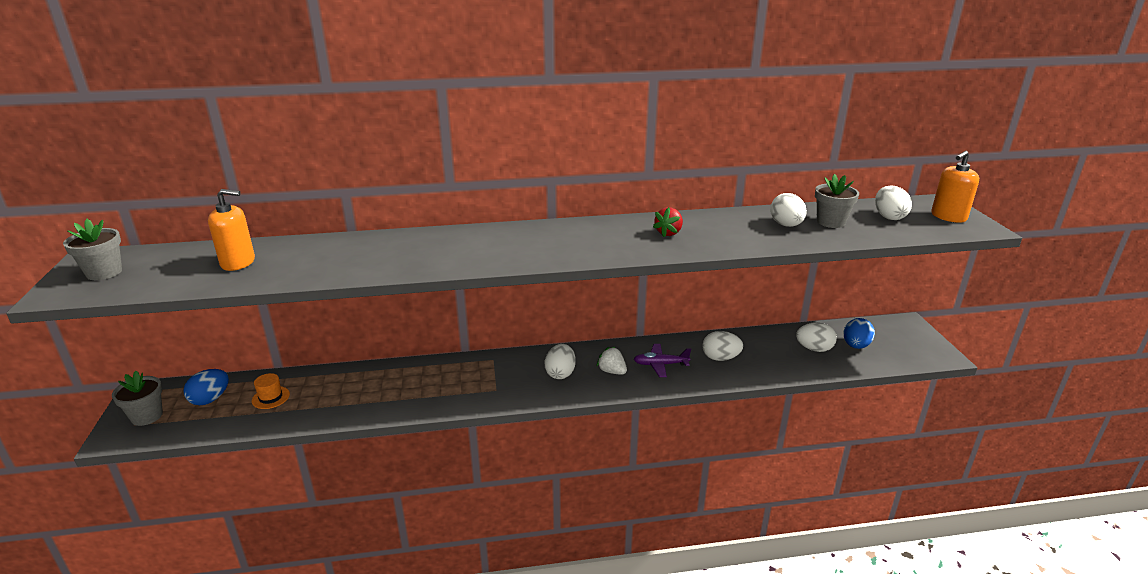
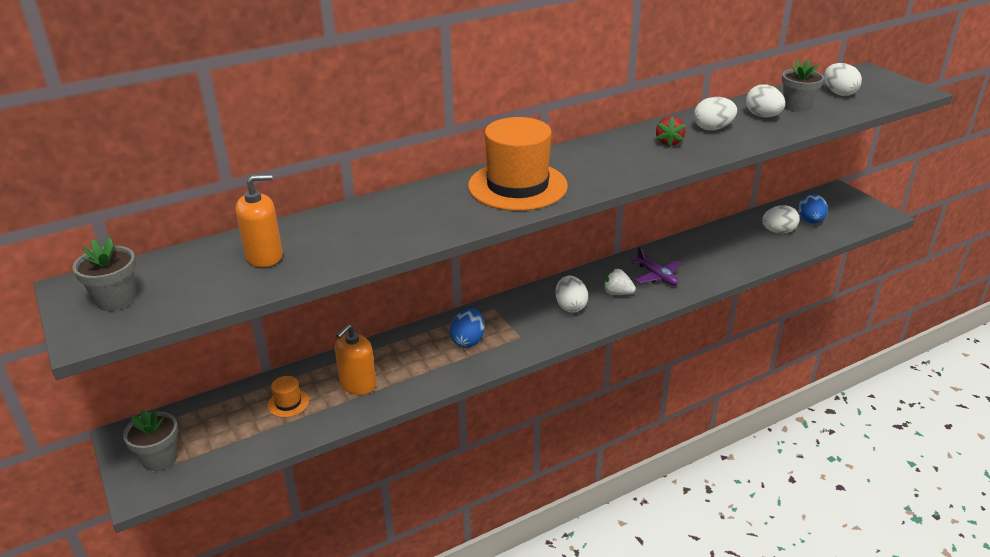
camera: 20 degrees left, 5 degrees up
blue egg [183,369,229,405] -> blue egg moved to [450,308,485,348]
purple plane [634,344,691,377] -> purple plane turned 105 degrees counterclockwise [631,247,681,286]
white egg [703,331,743,361] -> white egg moved to [694,97,737,130]
orange soap dispenser [931,151,979,223] -> orange soap dispenser moved to [335,324,376,395]
none -> orange hat [468,117,568,211]

